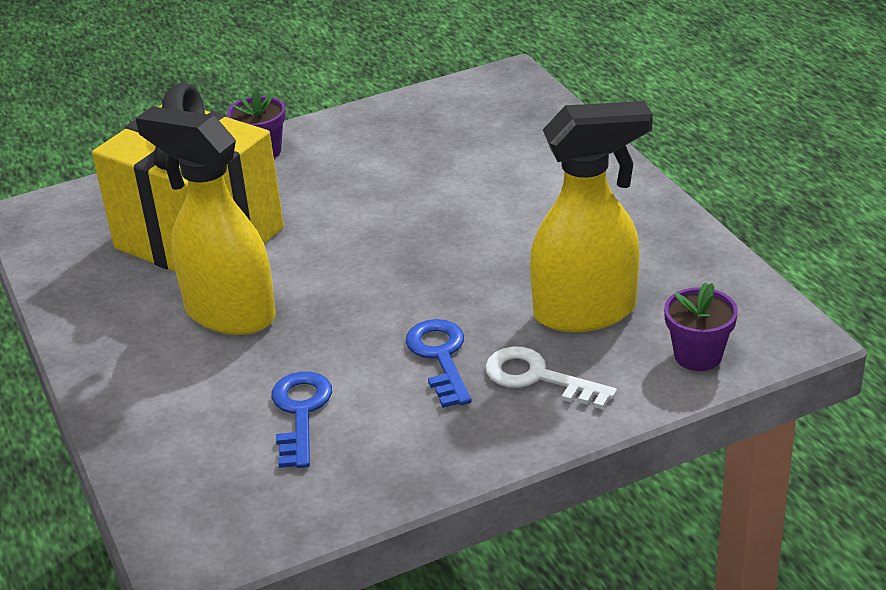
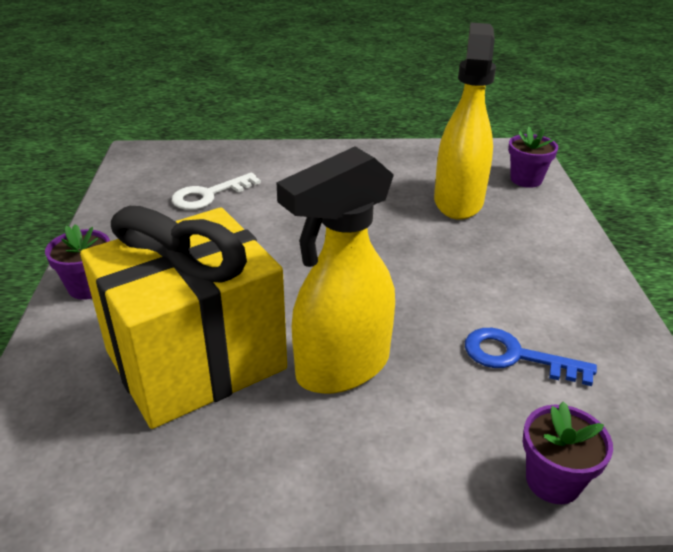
camera: 70 degrees left, 0 degrees up
blue key [406,319,471,408] -> none
white key [485,346,617,410] -> white key moved to [172,173,261,210]
none -> purple flower pot [523,401,613,504]

